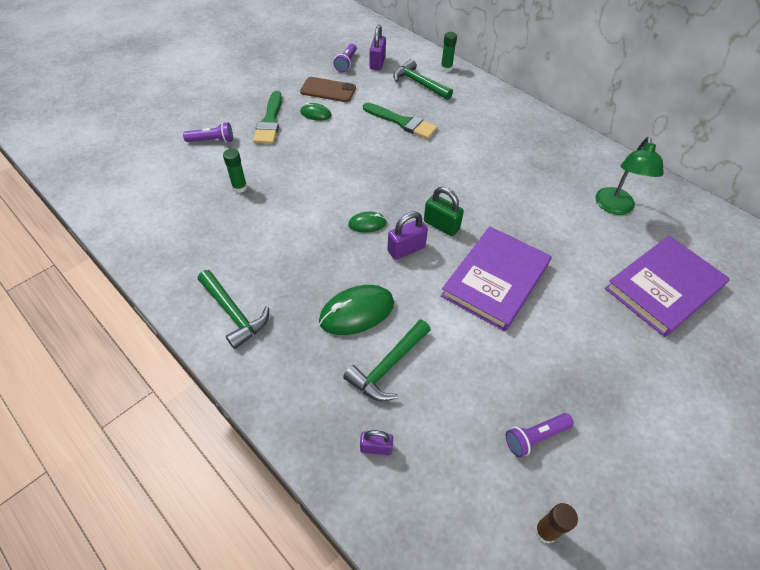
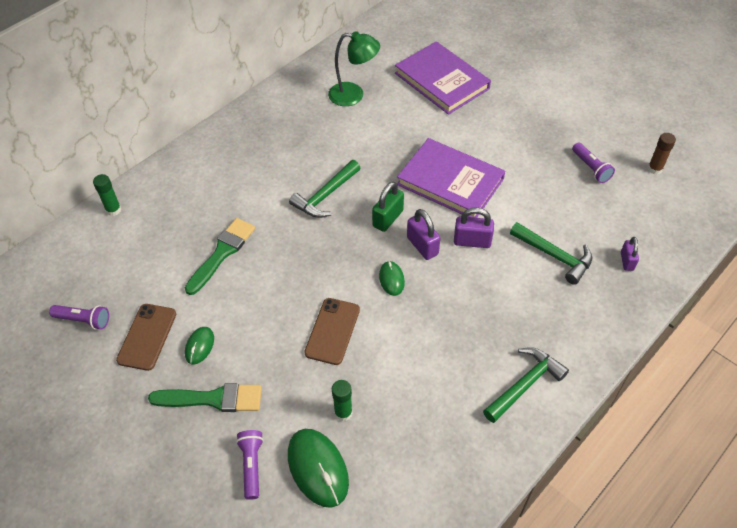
camera: 90 degrees left, 0 degrees up
green mouse [319,285,394,335] -> green mouse moved to [288,429,349,508]
purple padlock [370,25,386,70] -> purple padlock moved to [454,207,494,248]
green hammer [393,59,453,100] -> green hammer moved to [289,160,361,218]
none -> brown phone [304,298,360,365]

